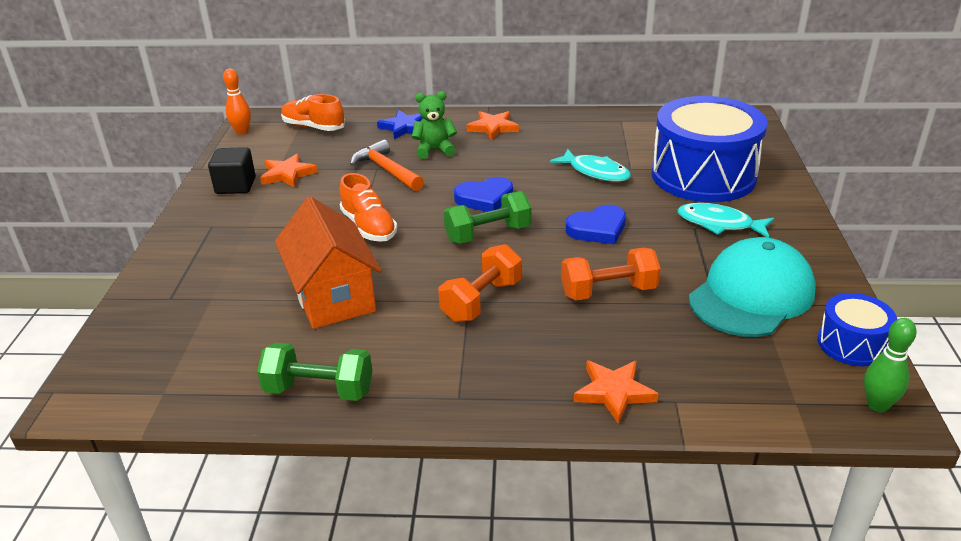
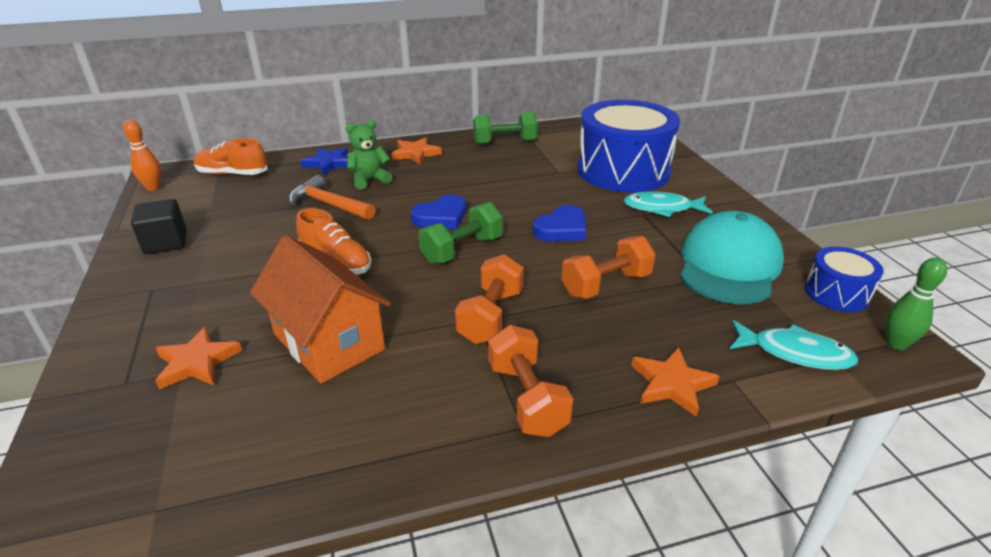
camera: 20 degrees left, 0 degrees up
green dumbbell [257,343,372,401] -> green dumbbell moved to [473,112,538,145]
orange star [260,154,318,188] -> orange star moved to [155,326,242,389]
turquoise fish [550,149,631,182] -> turquoise fish moved to [730,320,859,370]
none -> orange dumbbell [488,325,573,437]

